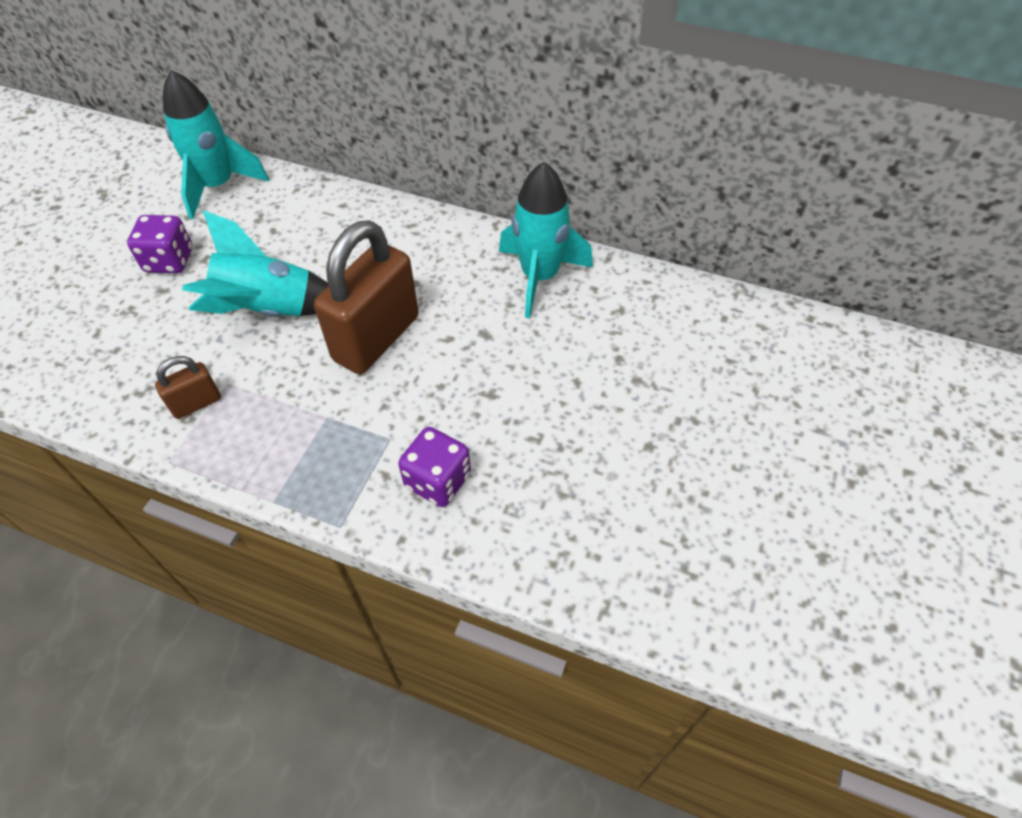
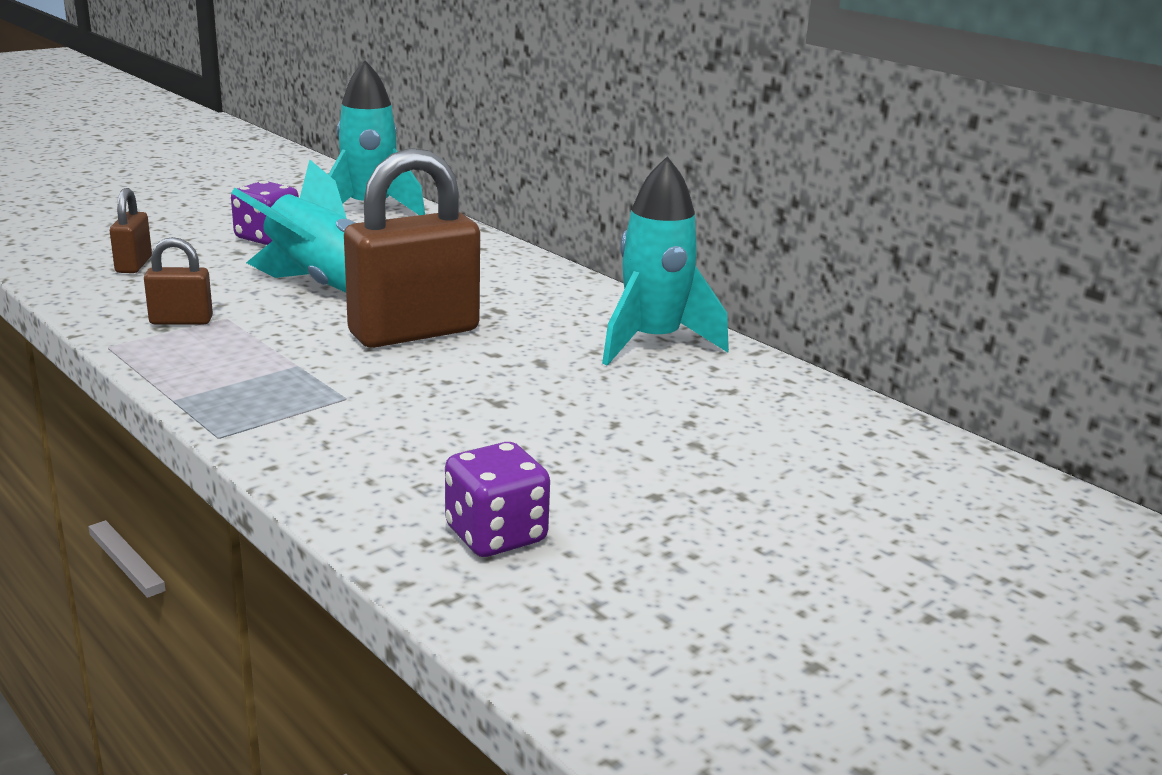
camera: 25 degrees right, 30 degrees down
purple dice [398,427,471,507] -> purple dice moved to [445,442,550,557]
none -> brown padlock [110,188,152,273]

